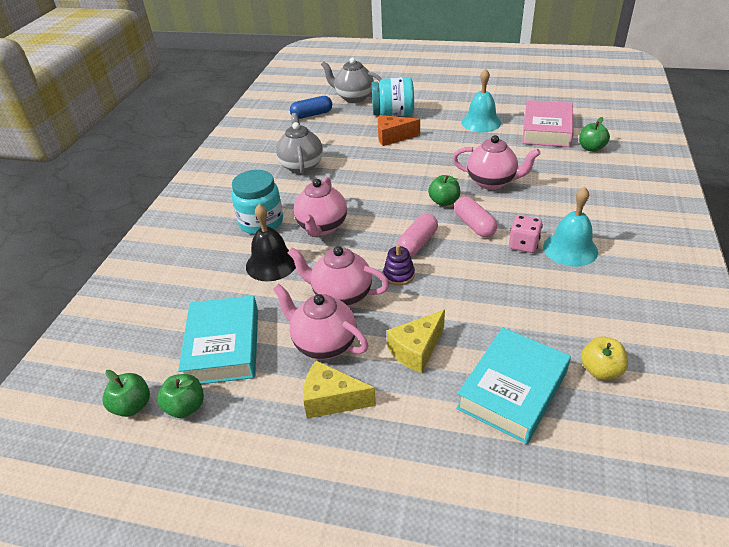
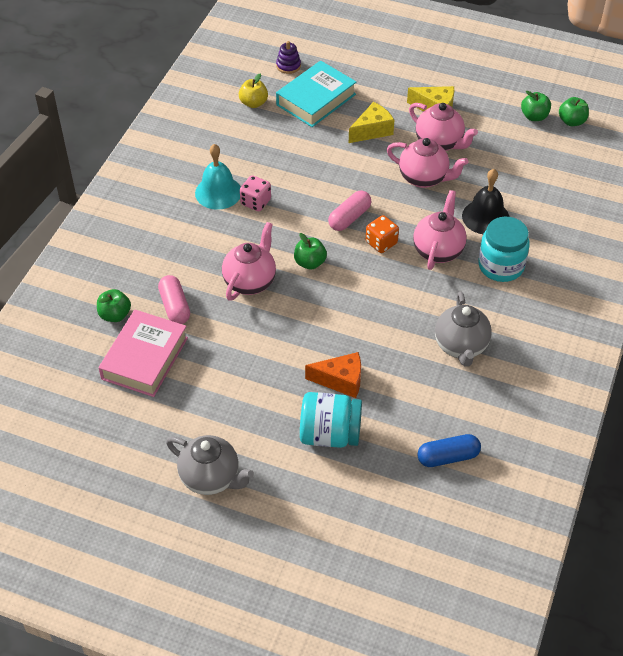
camera: 175 degrees left, 10 degrees up
turquoise book [178,295,258,384] -> none
grey teapot [321,57,381,103] -> grey teapot moved to [166,435,254,495]
purple stacking toy [383,245,415,286] -> purple stacking toy moved to [276,41,301,74]
pink teapot [452,135,541,190] -> pink teapot turned 90 degrees clockwise [222,222,276,301]
pink capsule [454,196,497,237] -> pink capsule moved to [158,275,190,324]
turquoise bell [461,69,501,133] -> none
none -> orange dice [366,215,399,253]

